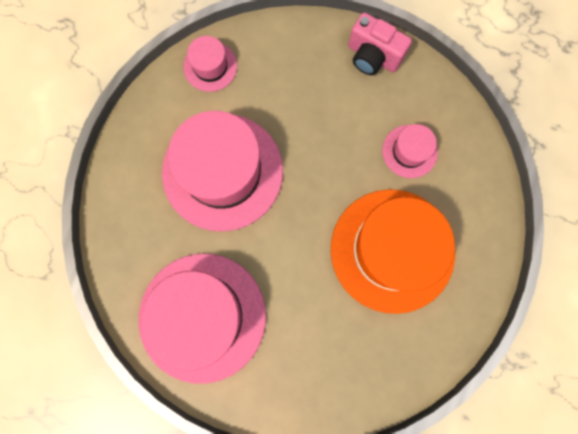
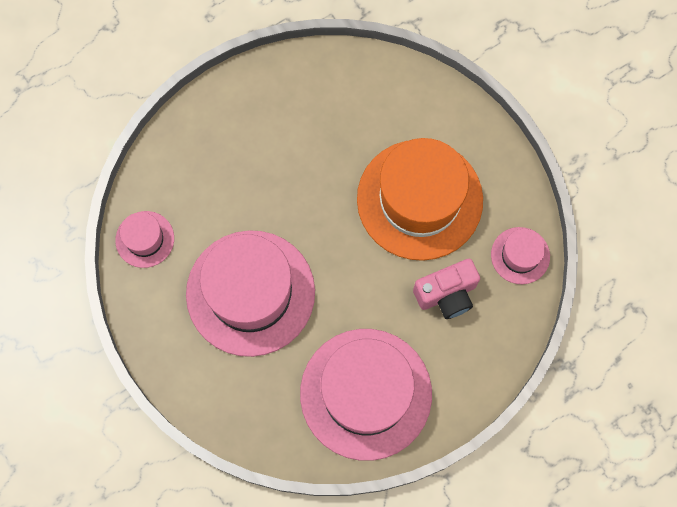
camera: 55 degrees left, 5 degrees down
pink camera [348,13,412,75] -> pink camera moved to [413,259,480,319]
pink hat [382,124,438,178] -> pink hat moved to [491,227,550,284]

